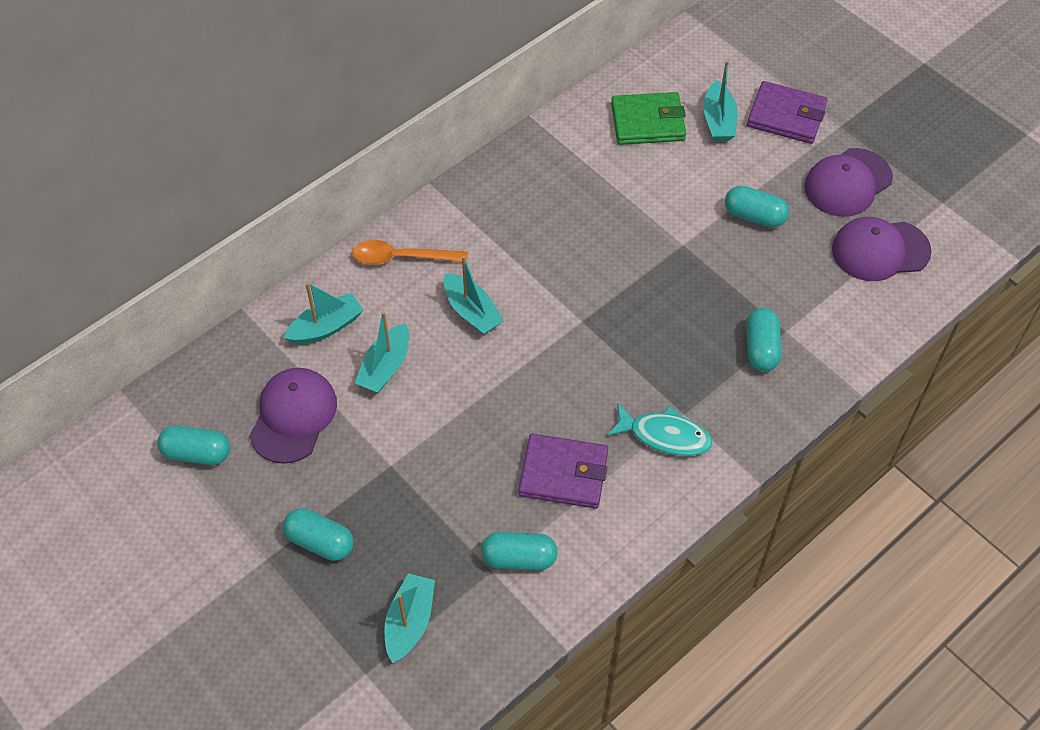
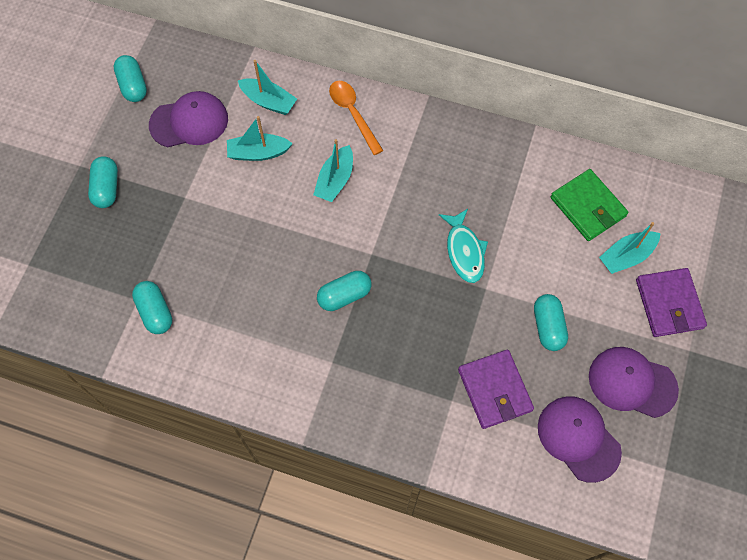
camera: 60 degrees right, 10 degrees up
turquoise boat [384,573,435,663] -> none
purple wallet [518,433,608,509] -> purple wallet moved to [458,350,534,429]
turquoise fish [607,403,712,456] -> turquoise fish moved to [439,209,488,283]
turquoise capsule [746,308,782,371] -> turquoise capsule moved to [317,271,371,311]

